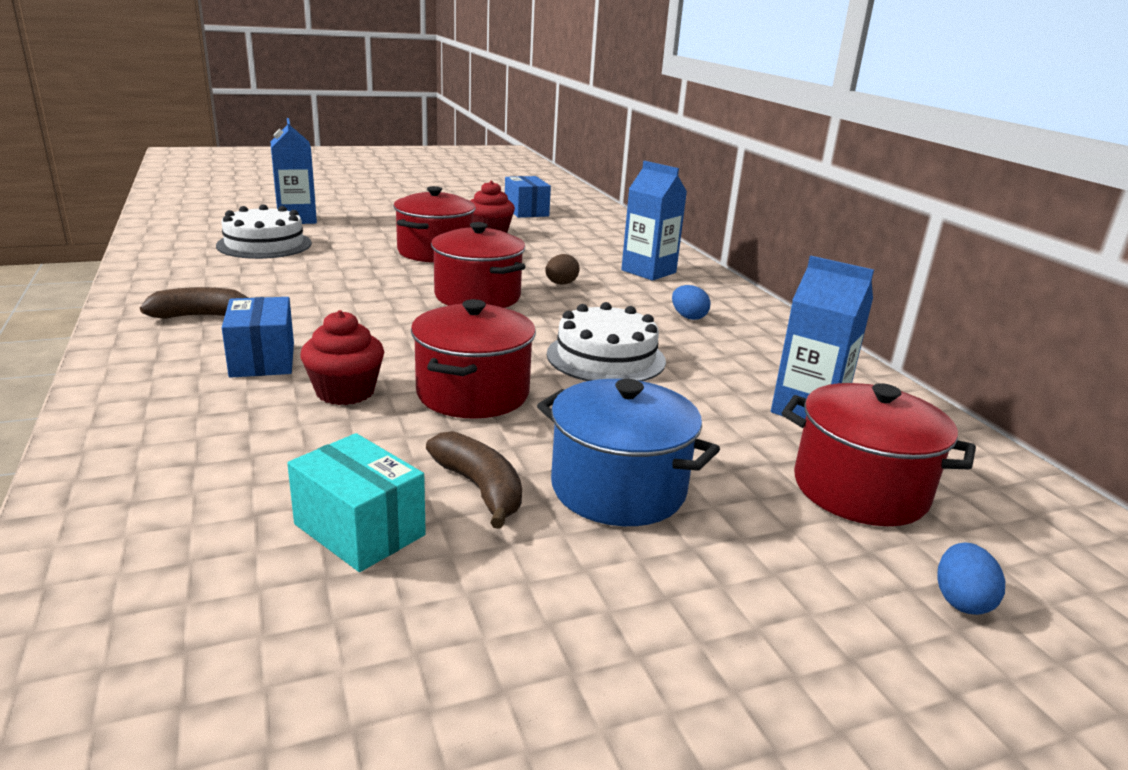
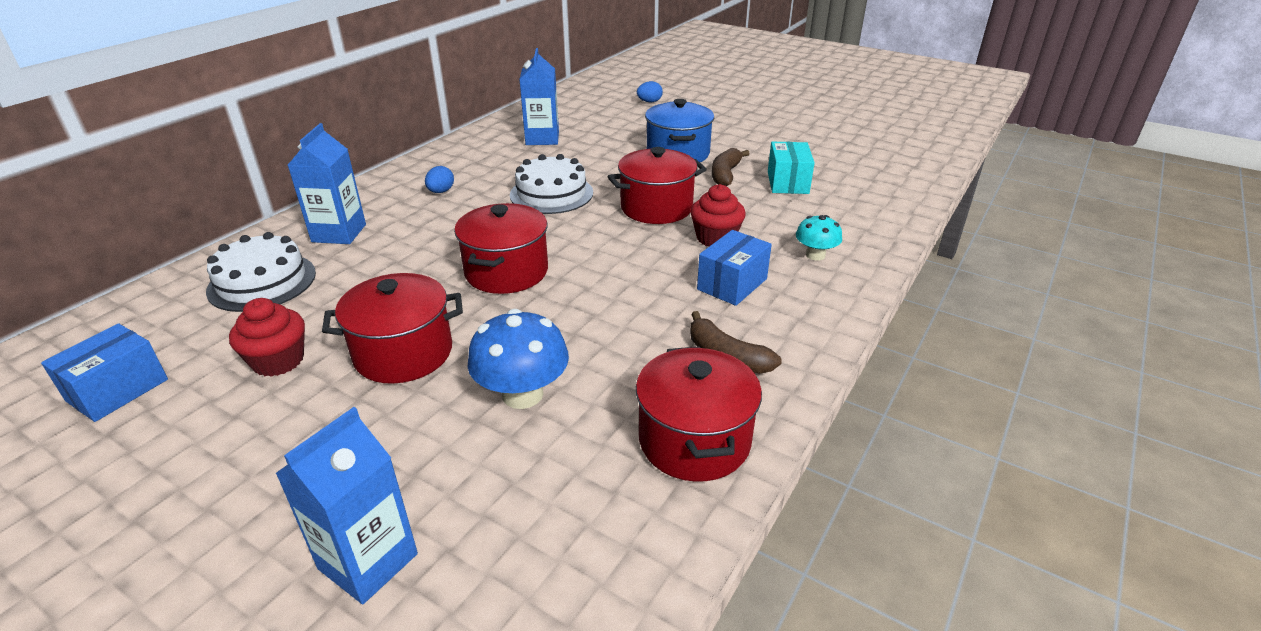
camera: 125 degrees left, 10 degrees up
white cake [216,204,312,259] -> white cake moved to [206,232,316,312]
brown egg [545,254,580,285] -> none
red pot [782,383,976,526] -> red pot moved to [636,346,762,482]
none -> blue mushroom [468,309,569,409]
none -> turquoise mushroom [796,215,842,261]

